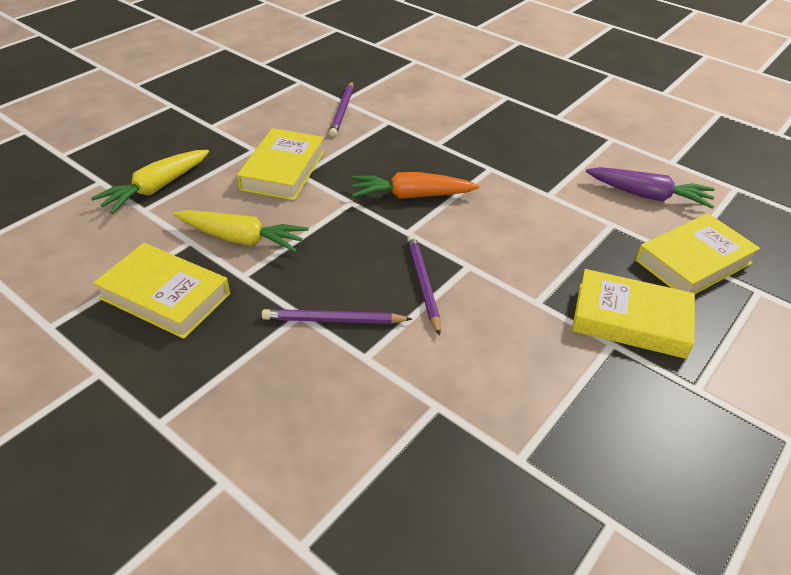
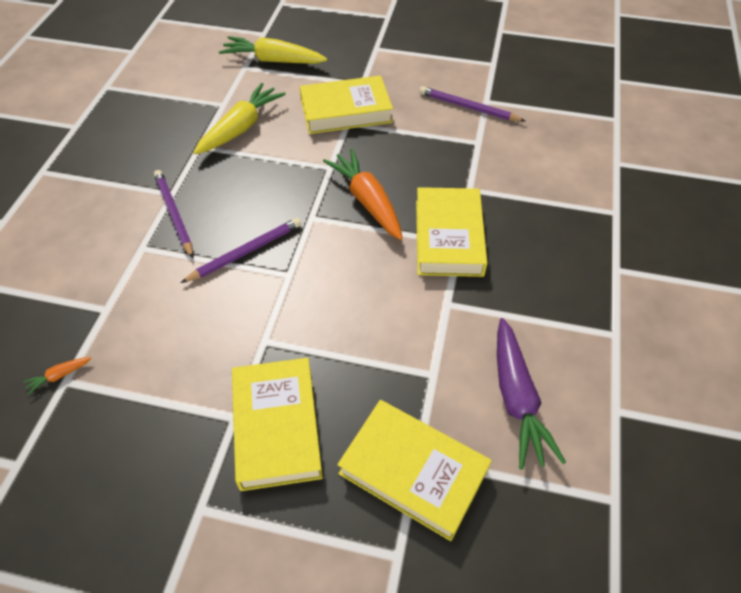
camera: 65 degrees right, 10 degrees up
yellow book [93,243,230,339] -> yellow book moved to [416,187,487,277]
yellow carrot [174,210,308,252] -> yellow carrot turned 135 degrees counterclockwise [193,83,286,154]
purple pencil [329,82,353,137] -> purple pencil turned 45 degrees clockwise [419,86,525,121]
none -> orange carrot [23,357,92,395]

